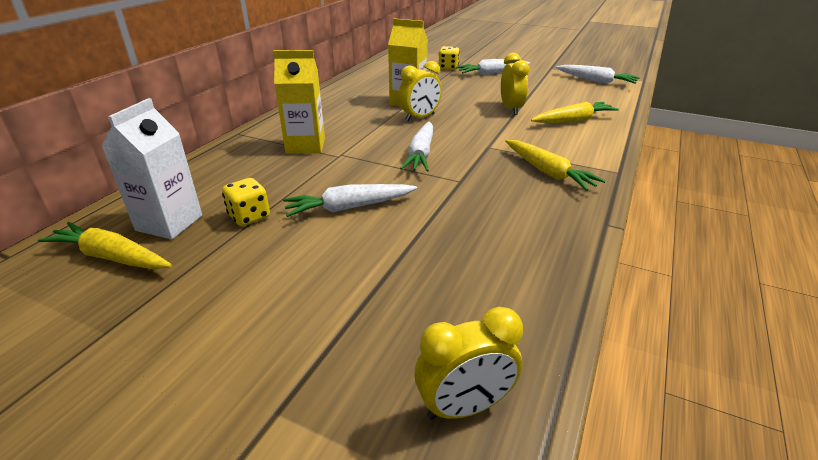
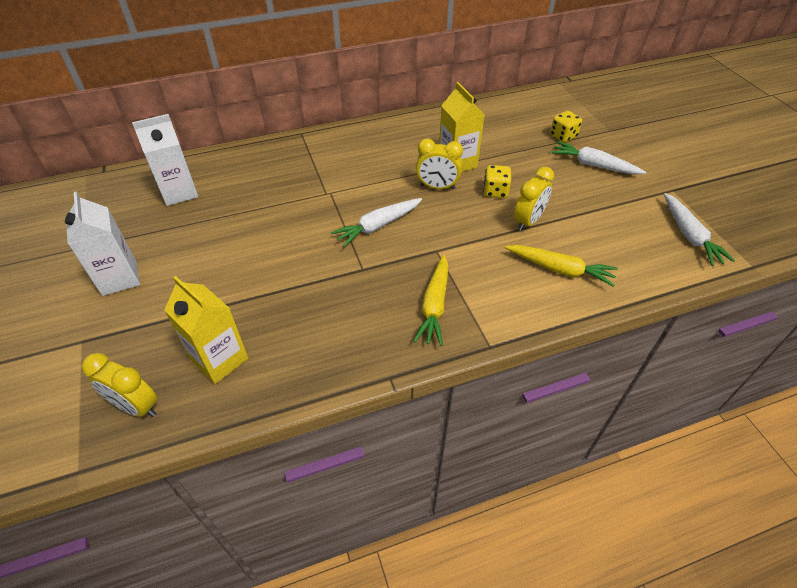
camera: 45 degrees right, 15 degrees up
yellow carrot [38,222,172,269] -> none
yellow dice [222,178,270,226] -> yellow dice moved to [484,165,511,198]
yellow carton [273,50,325,154] -> yellow carton moved to [164,276,248,384]
white carrot [283,184,417,217] -> none
none -> white carton [65,192,140,296]

